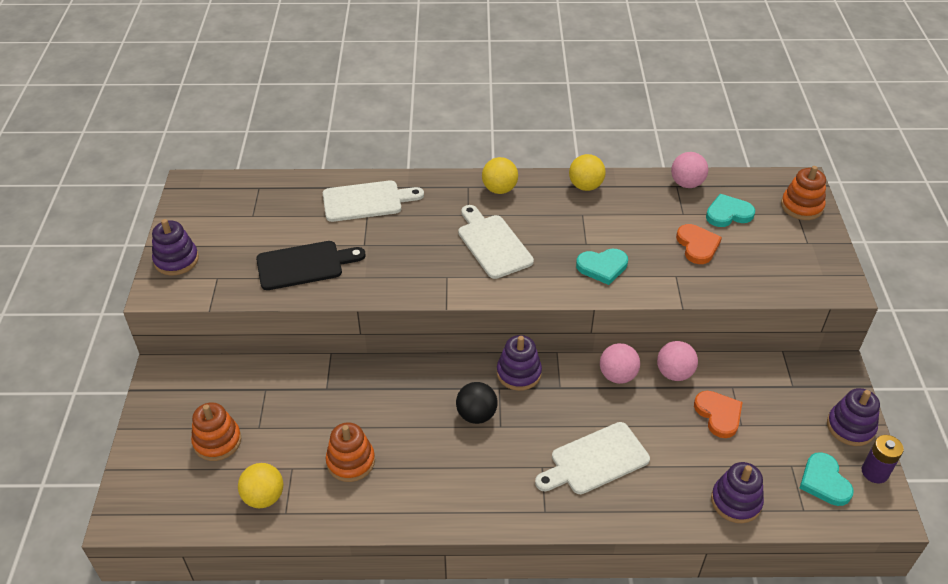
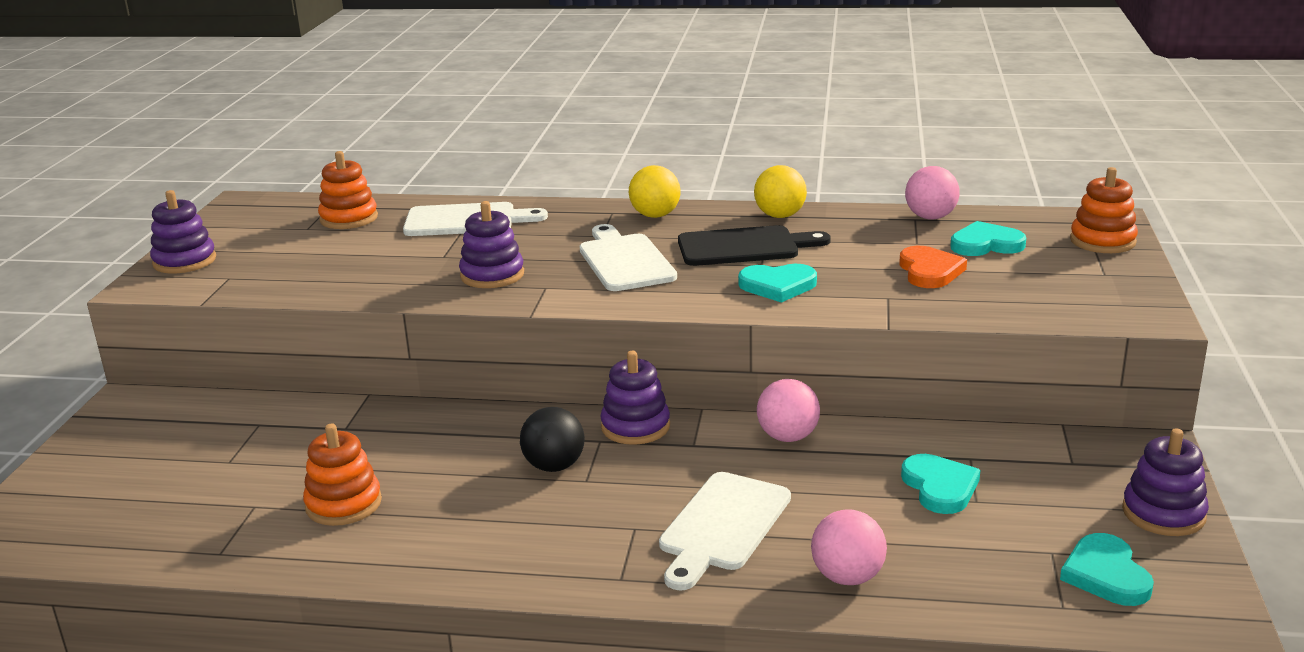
camera: 10 degrees right, 20 degrees down
orange stacking toy [191,402,241,461] -> orange stacking toy moved to [318,151,378,229]
yellow ball [238,463,284,508] -> none
black cutting board [256,241,365,290] -> black cutting board moved to [678,225,831,266]
white cutting board [535,422,650,494] -> white cutting board turned 45 degrees counterclockwise [659,472,791,591]
pink ball [657,341,698,381] -> pink ball moved to [811,509,887,585]
orange heart [694,391,743,438] -> turquoise heart [901,454,980,514]
purple stacking toy [711,462,764,523] -> purple stacking toy moved to [459,201,524,288]
purple battery [861,435,904,483] -> none

